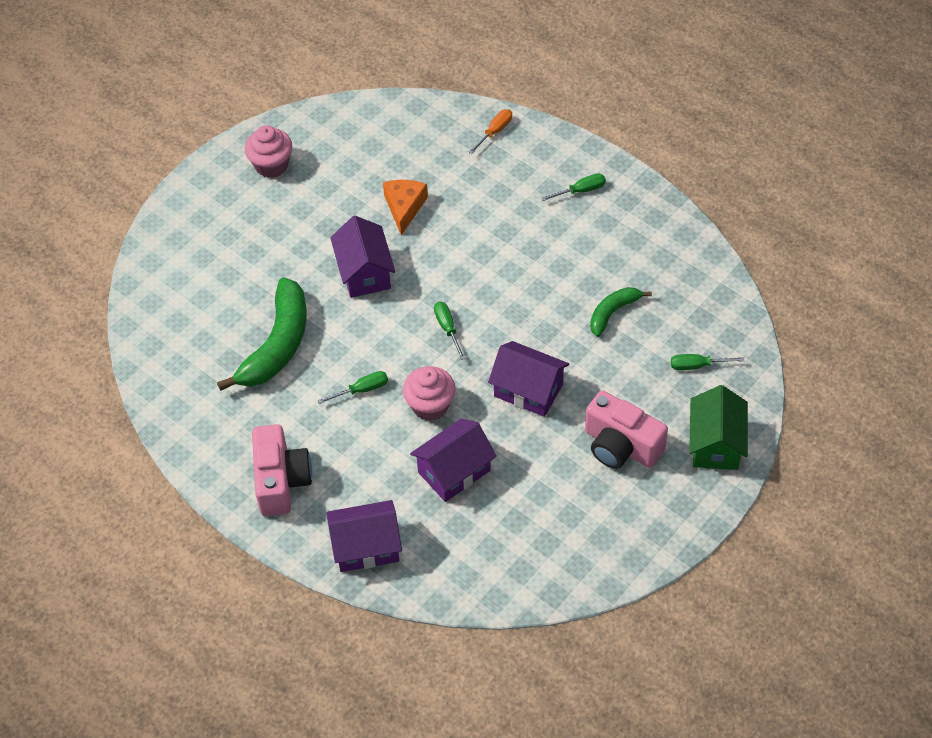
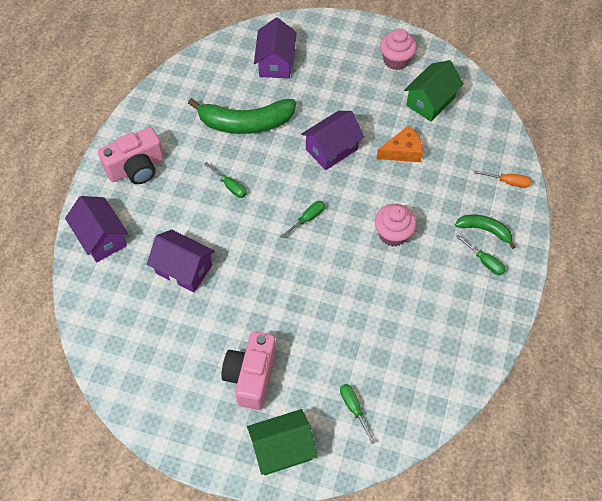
camera: 65 degrees right, 5 degrees up
pink cupcake [403,366,456,421] -> pink cupcake moved to [375,204,417,247]
purple house [488,341,569,417] -> purple house moved to [254,18,297,78]
green banana [590,287,652,337] -> green banana moved to [455,215,516,249]
none -> green house [404,60,464,122]

